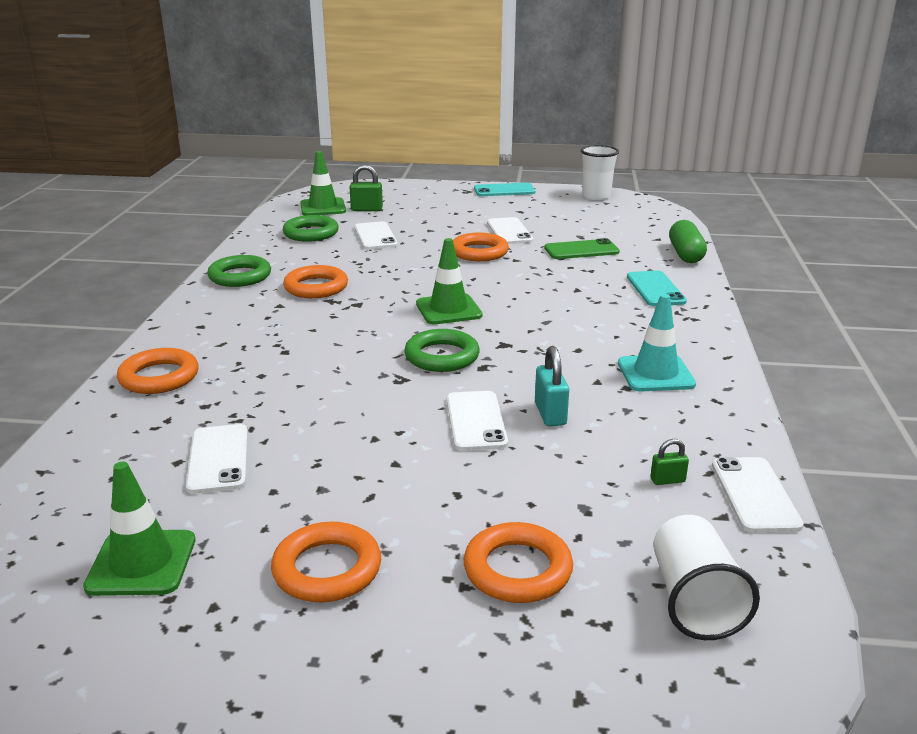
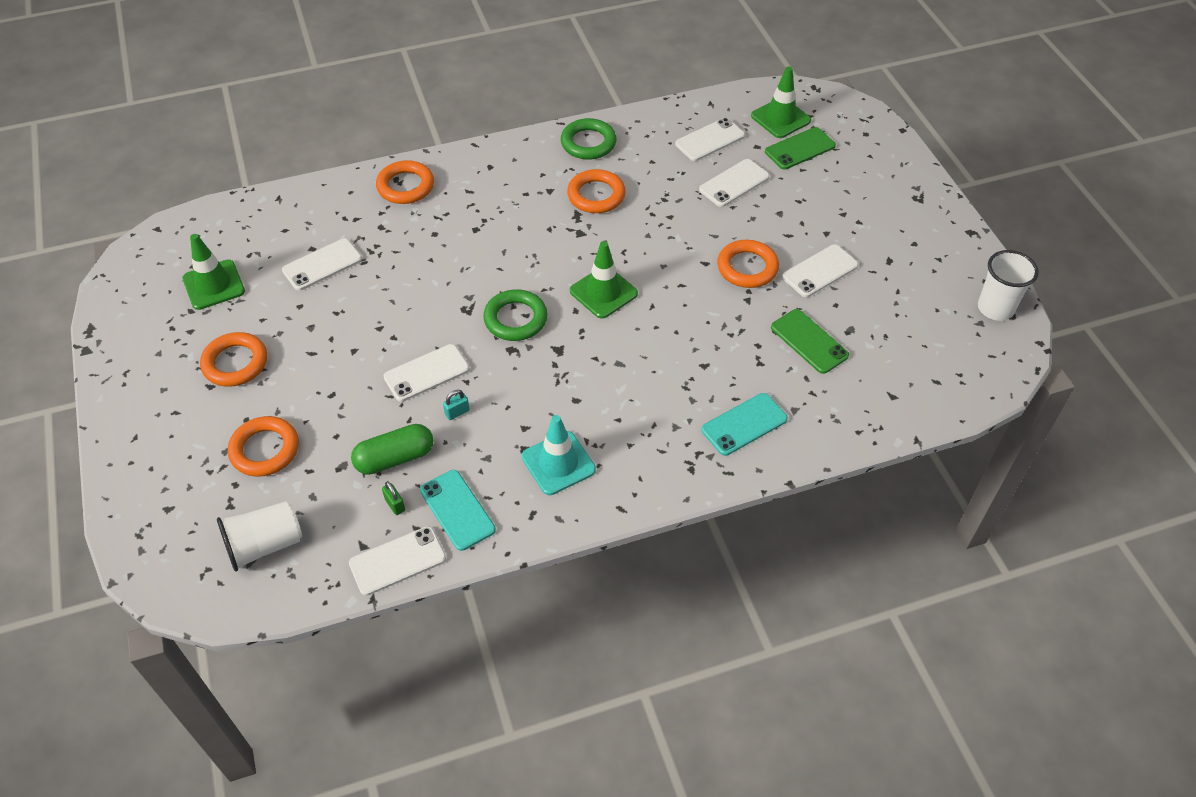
camera: 65 degrees right, 25 degrees up
green ring [283,215,339,242] -> white phone [675,118,745,161]
green padlock [350,164,383,211] -> green phone [765,127,836,170]
turquoise phone [474,183,536,196] -> turquoise phone moved to [420,470,496,551]
turquoise padlock [535,346,569,426] -> turquoise padlock [443,390,470,420], size x0.59
green capsule [669,220,707,263] -> green capsule moved to [351,424,433,475]

